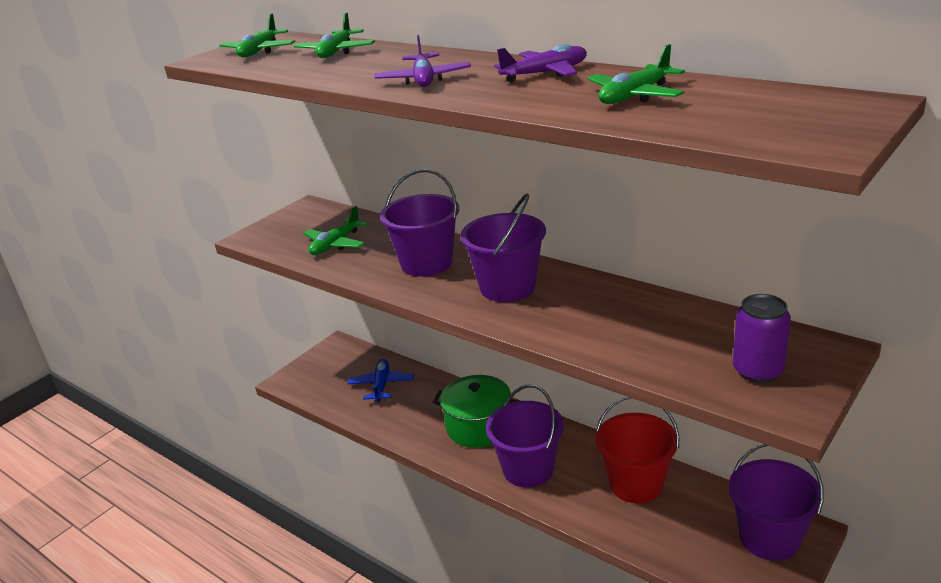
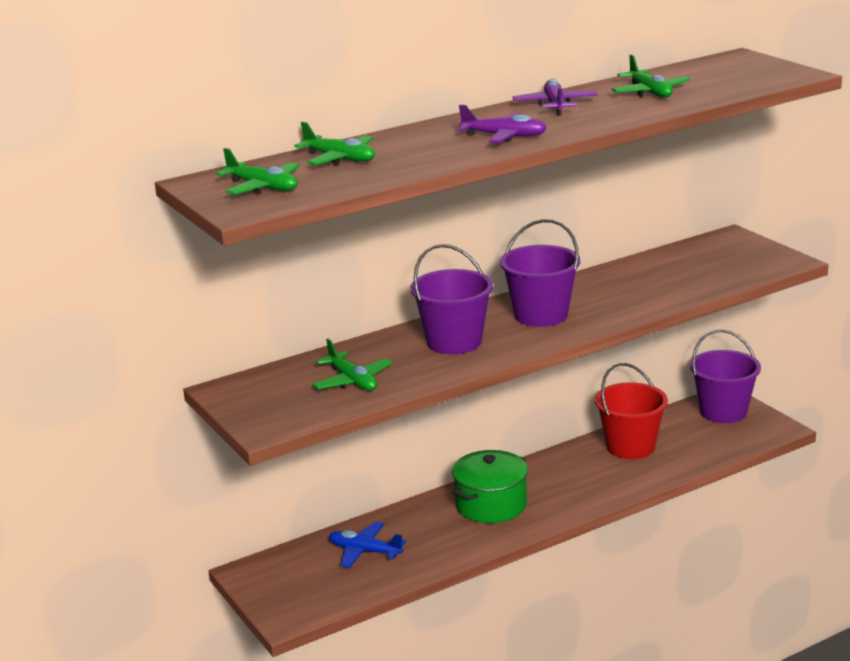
camera: 70 degrees left, 5 degrees down
purple bucket [486,384,564,488] -> none
purple can [733,294,791,383] -> none

